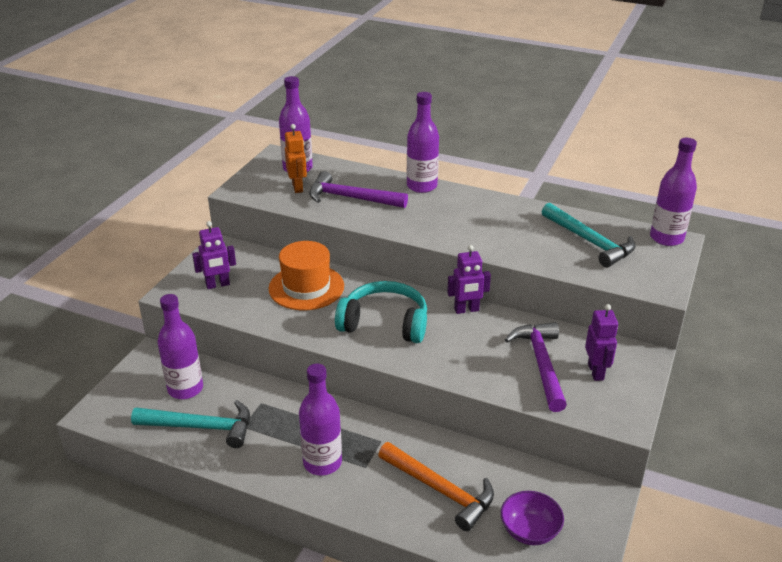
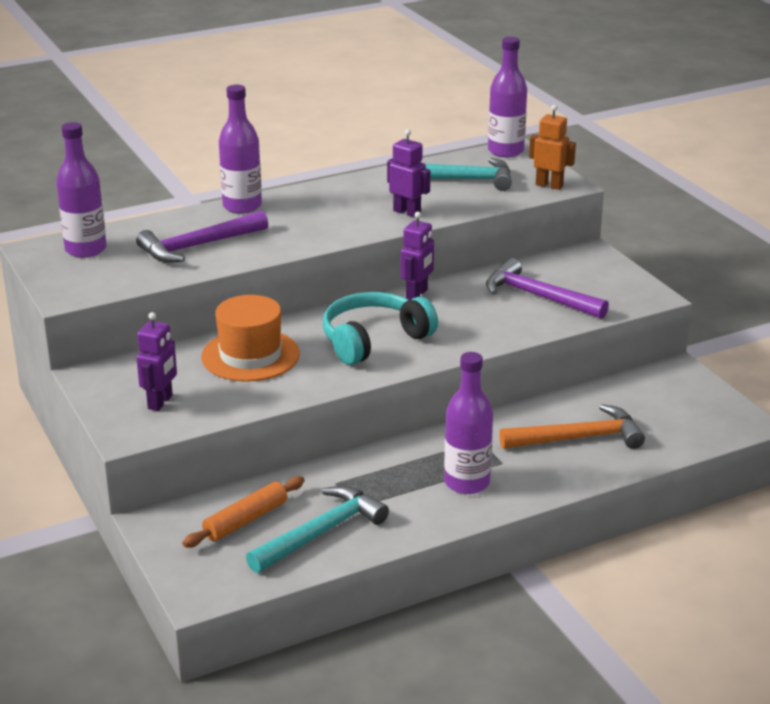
camera: 50 degrees left, 5 degrees down
purple bottle [158,294,203,399] -> orange rolling pin [183,476,305,548]
orange robot [285,124,307,193] -> orange robot moved to [529,105,576,190]
purple bowl [501,491,564,545] -> none
purple robot [585,304,618,381] -> purple robot moved to [387,129,430,218]

